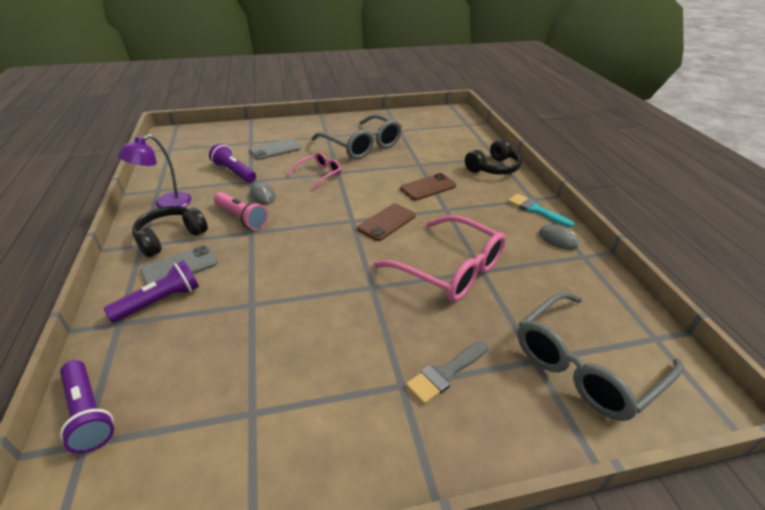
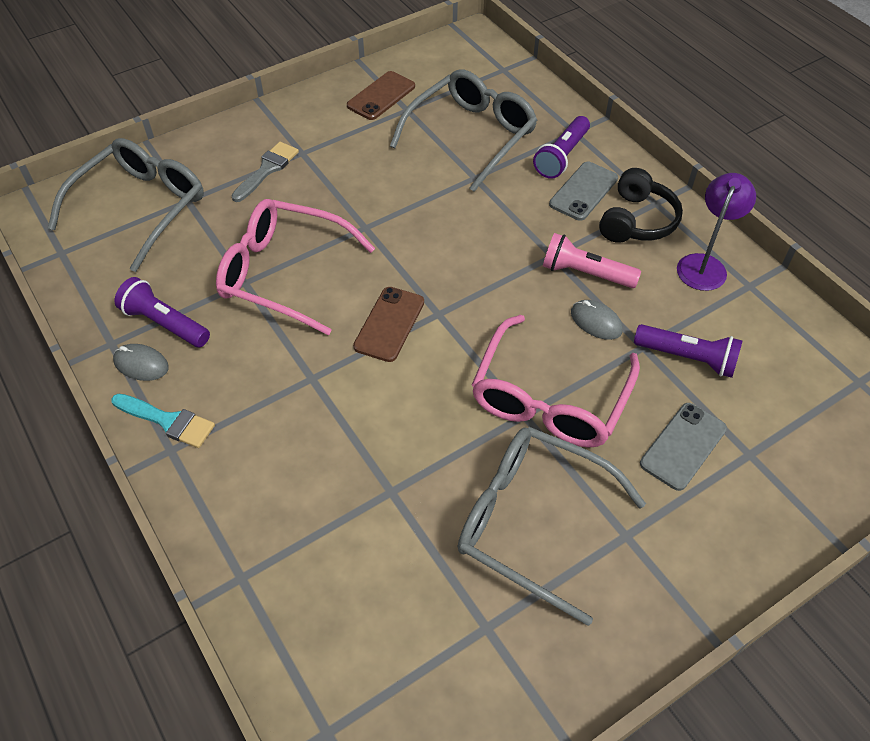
camera: 160 degrees right, 15 degrees up
purple flashlight [60,360,114,454] -> purple flashlight moved to [115,277,210,347]
pink glasses [288,152,342,190] -> pink glasses [472,315,640,448], size x1.89
brown phone [400,173,456,200] -> brown phone moved to [347,71,415,120]
black headphones [465,139,522,175] -> none
none -> grey glasses [390,70,537,192]

